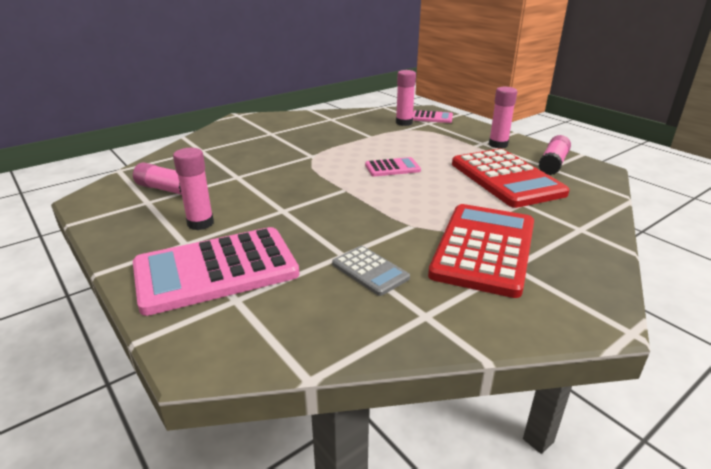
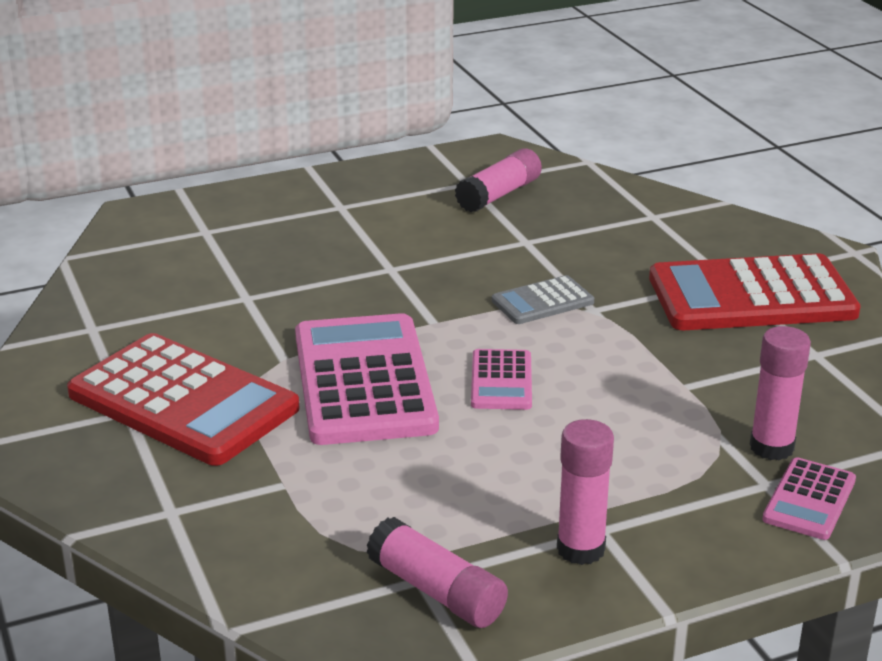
camera: 105 degrees right, 0 degrees up
pink calculator [133,227,299,316] -> pink calculator moved to [295,313,439,445]
pink glue stick [173,148,214,230] -> none
grey calculator [332,246,410,296] -> grey calculator moved to [492,275,594,324]
red calculator [452,149,570,208] -> red calculator moved to [649,253,861,330]

